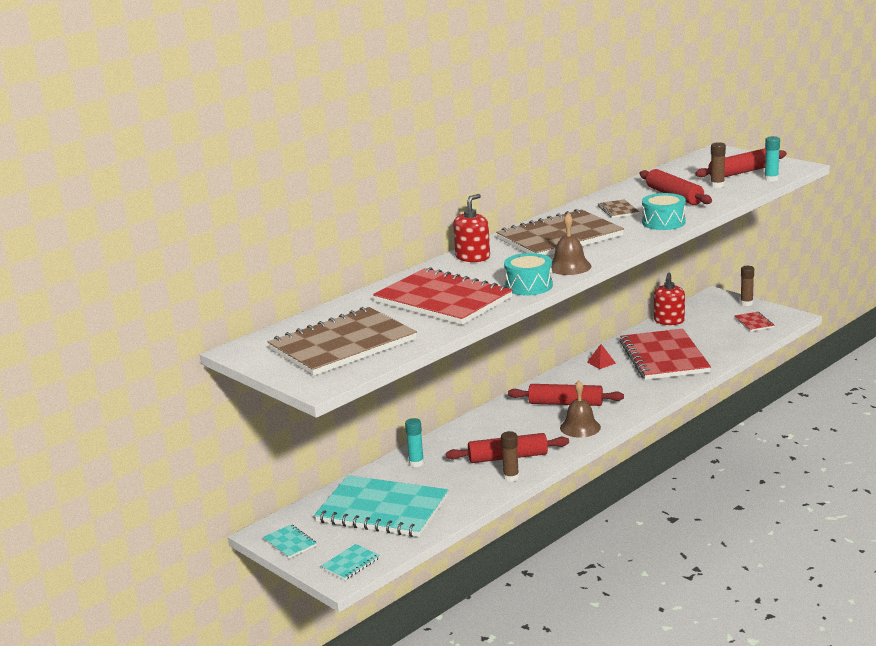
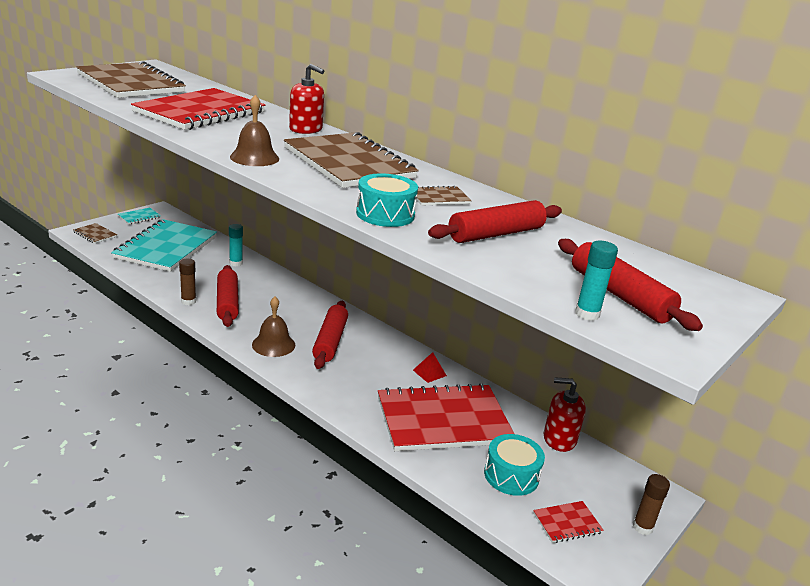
camera: 80 degrees right, 5 degrees up
turquoise notebook [321,544,380,580] -> brown notebook [73,223,117,244]
turquoise drum [504,253,553,295] -> turquoise drum moved to [484,434,545,496]
brown glue stick [711,142,726,188] -> none

